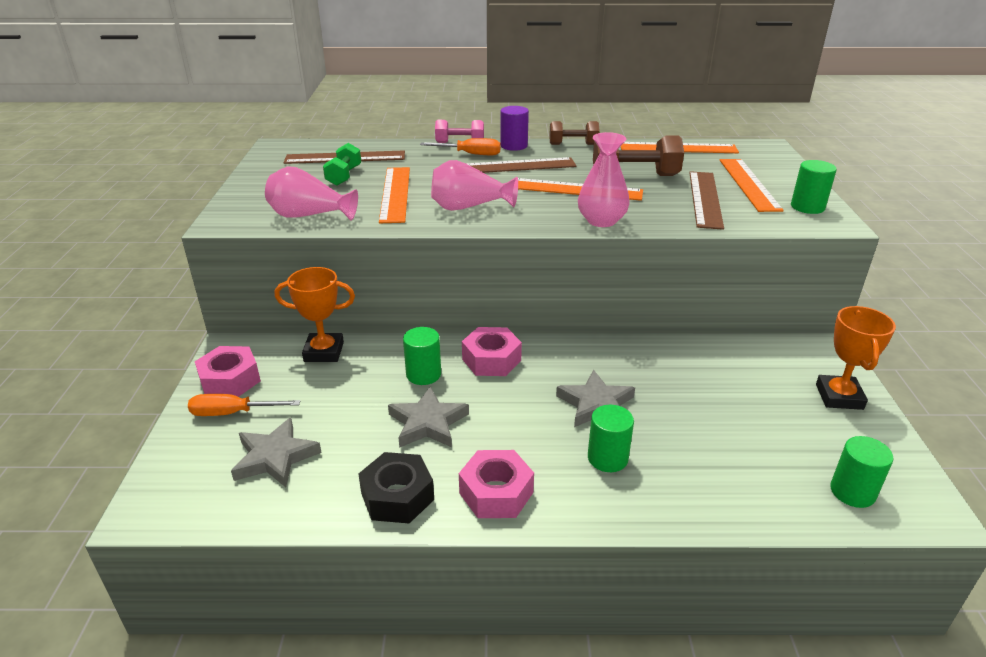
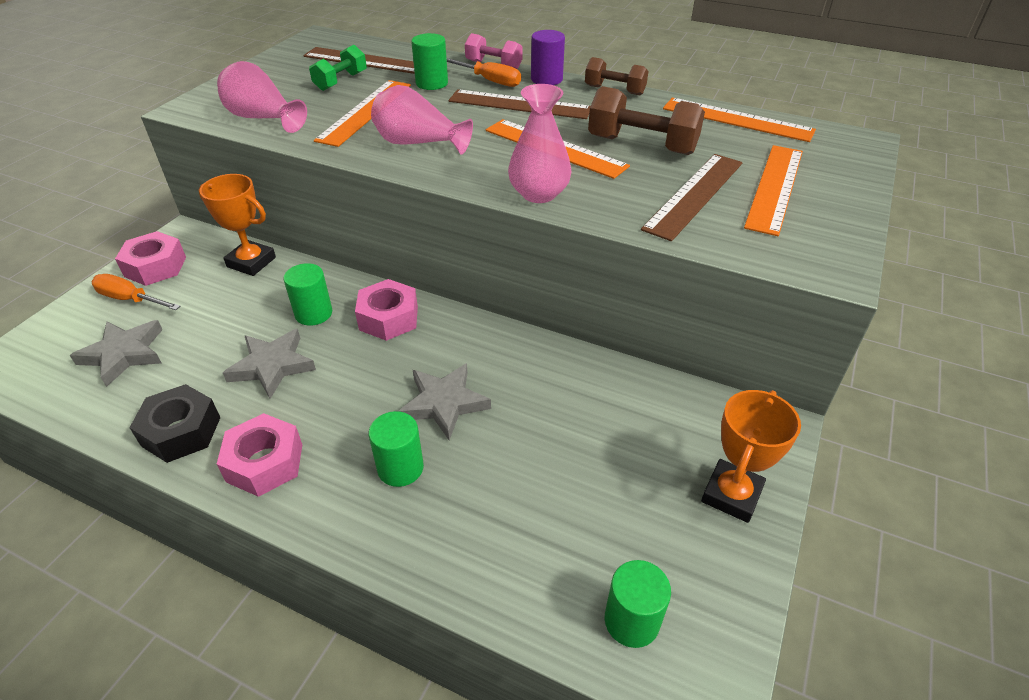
camera: 25 degrees right, 10 degrees up
green cylinder [791,160,837,214] -> green cylinder moved to [411,33,448,90]

